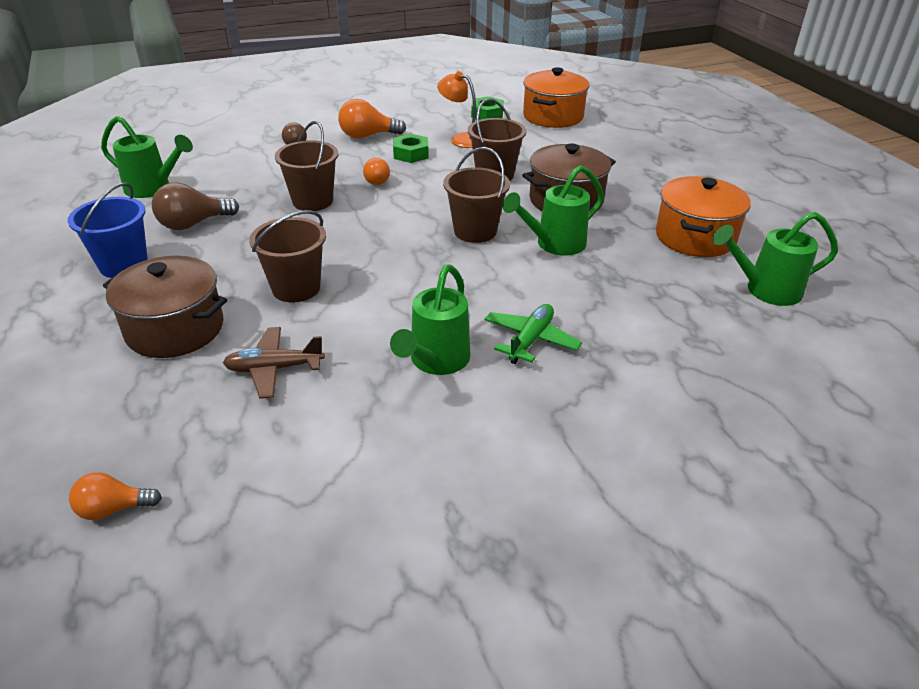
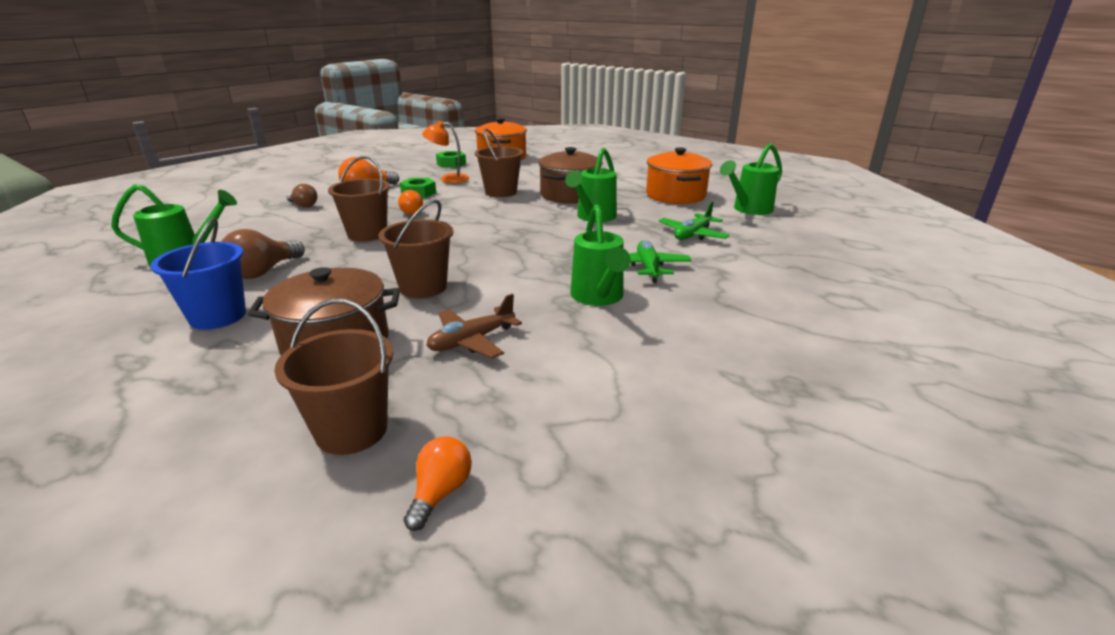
camera: 30 degrees left, 10 degrees down
orange light bulb [69,472,162,520] -> orange light bulb turned 150 degrees clockwise [404,436,472,531]
brown bucket [443,147,510,243] -> brown bucket moved to [274,299,393,455]
none -> green plane [659,201,730,240]

